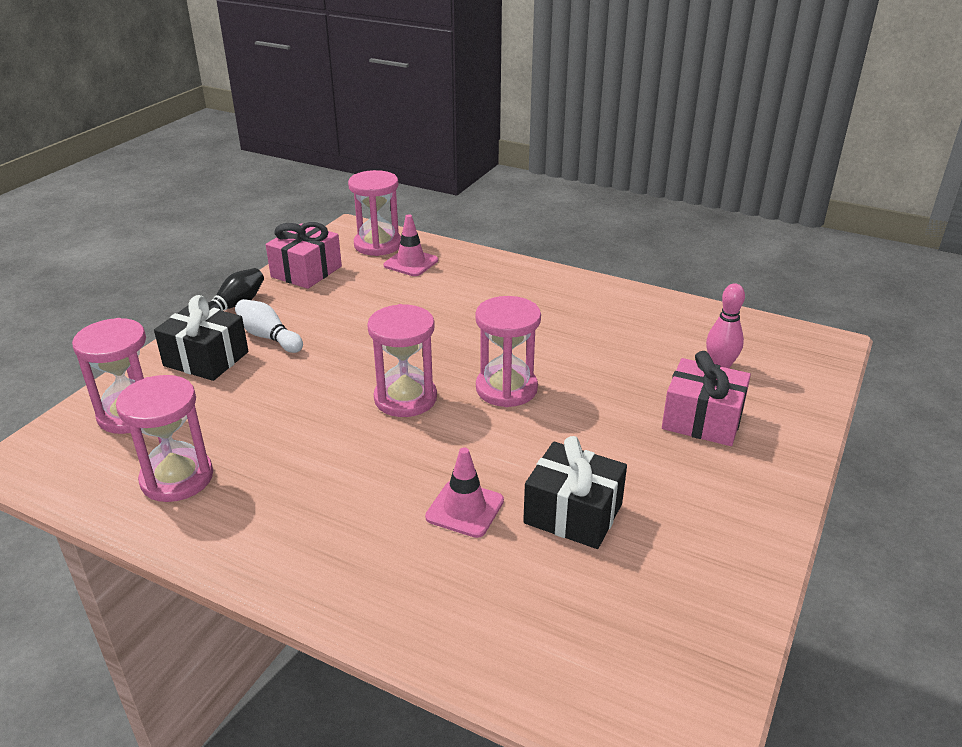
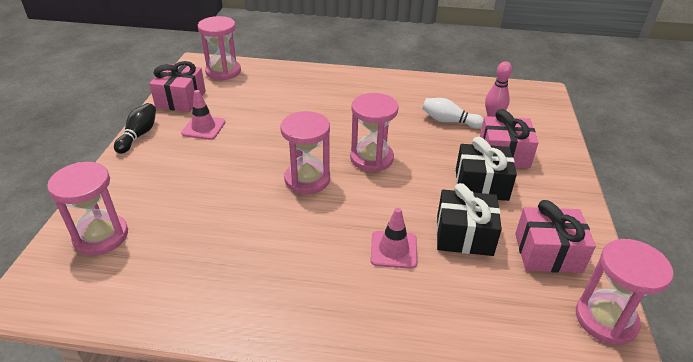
camera: 20 degrees left, 5 degrees up
pink hourglass [116,375,213,502] -> pink hourglass moved to [576,239,674,345]
black gift [154,295,248,381] -> black gift moved to [456,137,517,201]
white bowling pin [235,299,303,353] -> white bowling pin moved to [422,98,484,129]
pink traffic cone [384,214,438,276] -> pink traffic cone moved to [181,90,225,140]
none -> pink gift [515,200,596,273]

